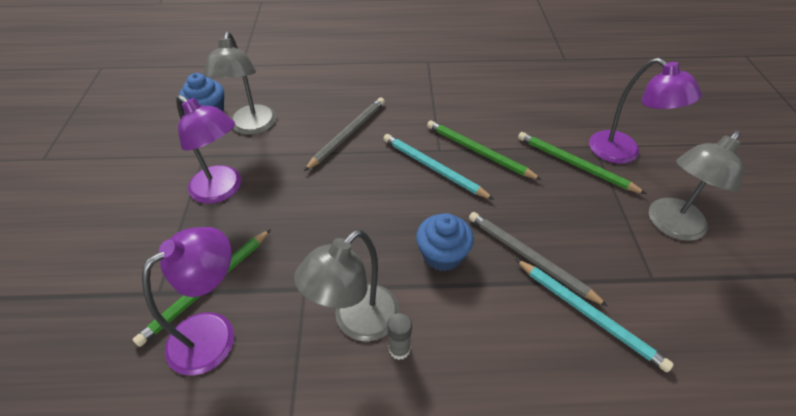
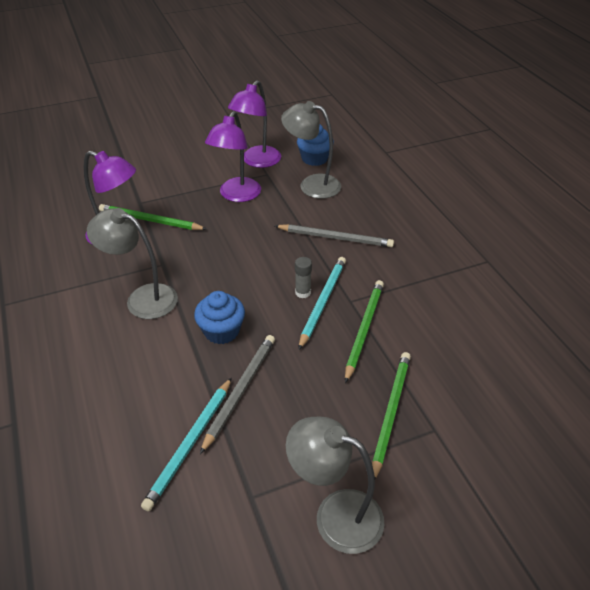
camera: 70 degrees right, 5 degrees down
grey lamp [204,32,276,135] -> grey lamp turned 45 degrees clockwise [281,101,341,199]
grey glue stick [388,313,412,360] -> grey glue stick moved to [295,257,312,298]
purple lamp [589,58,702,164] -> purple lamp moved to [228,80,281,168]

